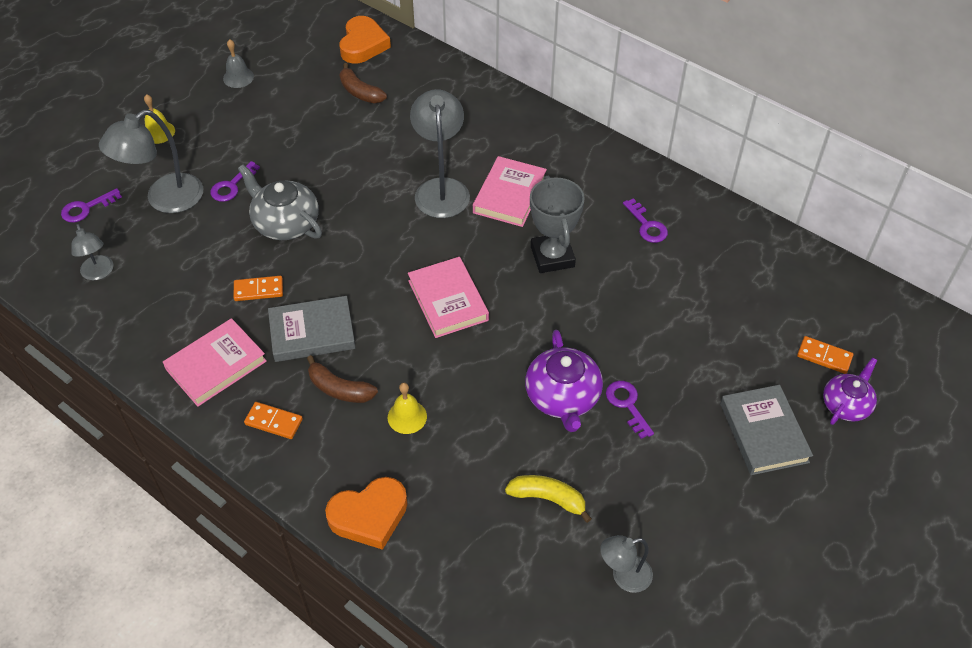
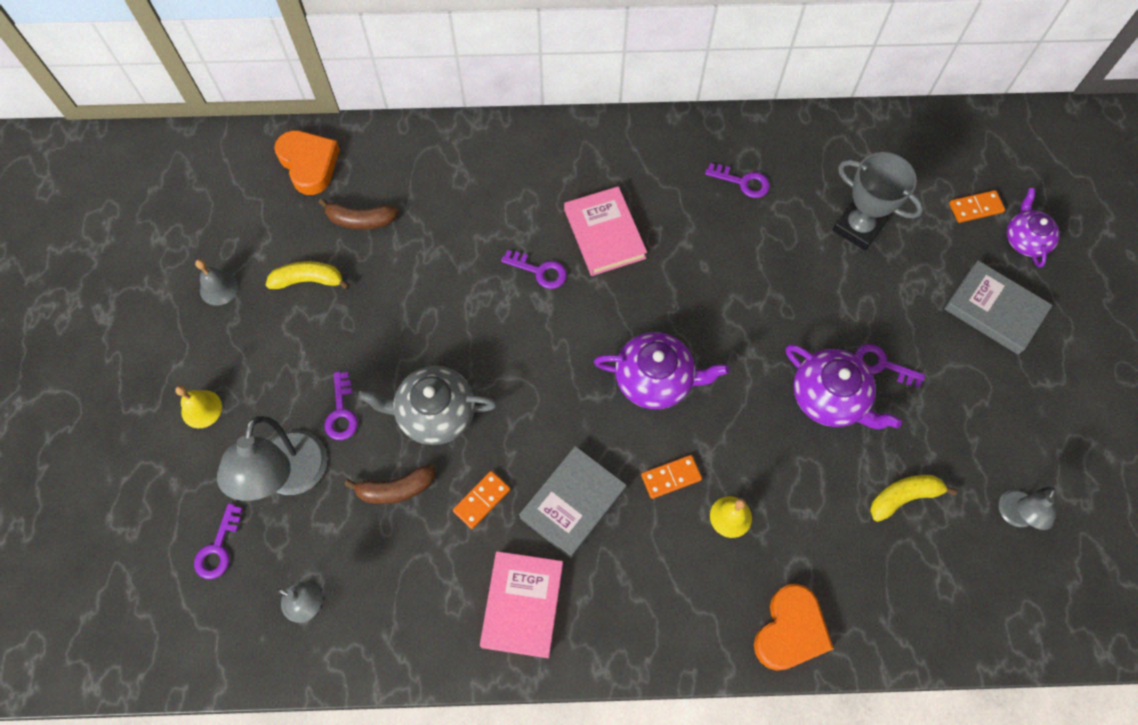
camera: 40 degrees left, 15 degrees up
orange domino [244,402,303,439] -> orange domino moved to [641,455,702,499]
brown banana [307,355,378,403] -> brown banana moved to [344,464,435,504]
pink book [408,257,489,338] -> purple teapot [594,332,729,409]
grey lamp [410,89,470,218] -> purple key [501,250,567,289]
grey trophy [530,176,585,273] -> grey trophy moved to [832,152,923,251]
none -> yellow banana [266,261,350,290]

